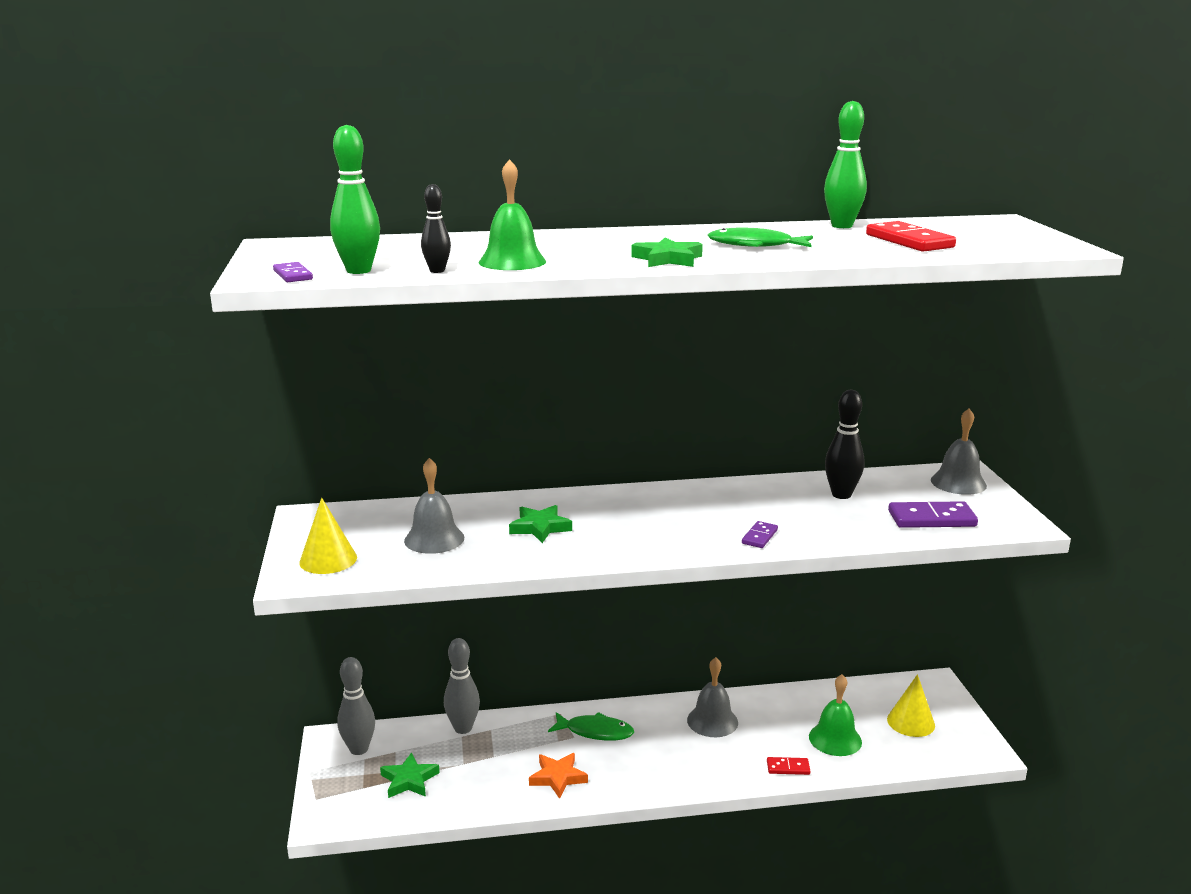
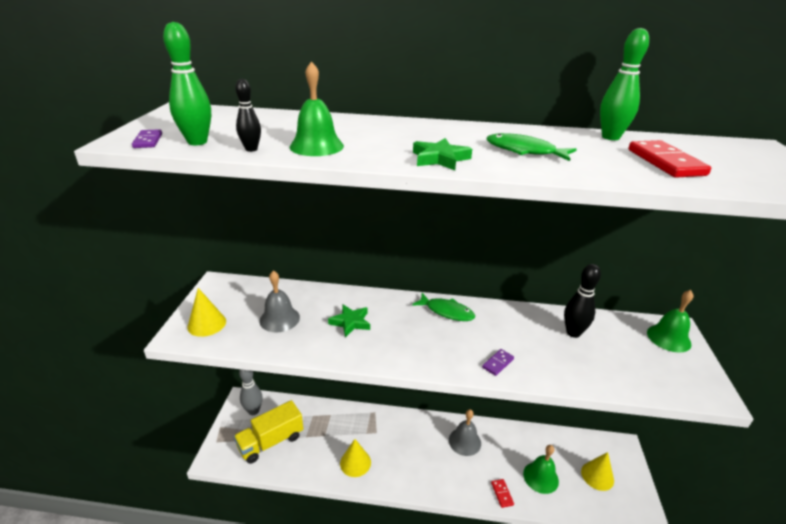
camera: 15 degrees right, 10 degrees up
green star [380,752,440,798] -> yellow truck [234,400,303,464]
grey bowling pin [444,638,480,734] -> none
orange star [529,753,588,799] -> yellow cone [340,439,371,477]
green fish [548,712,634,741] -> green fish moved to [412,293,475,321]
red domino [767,757,811,775] -> red domino turned 60 degrees clockwise [491,479,514,508]
purple domino [888,501,978,528] -> none
grey bell [931,409,987,495] -> green bell [647,290,694,353]

